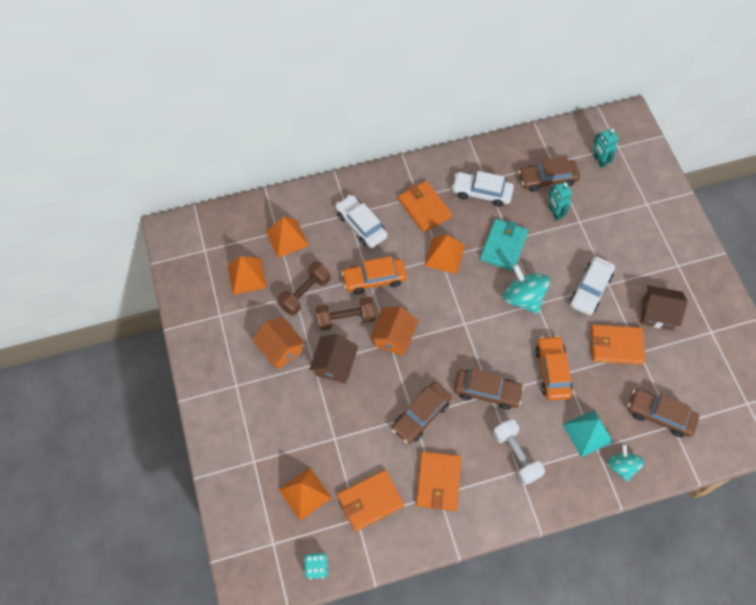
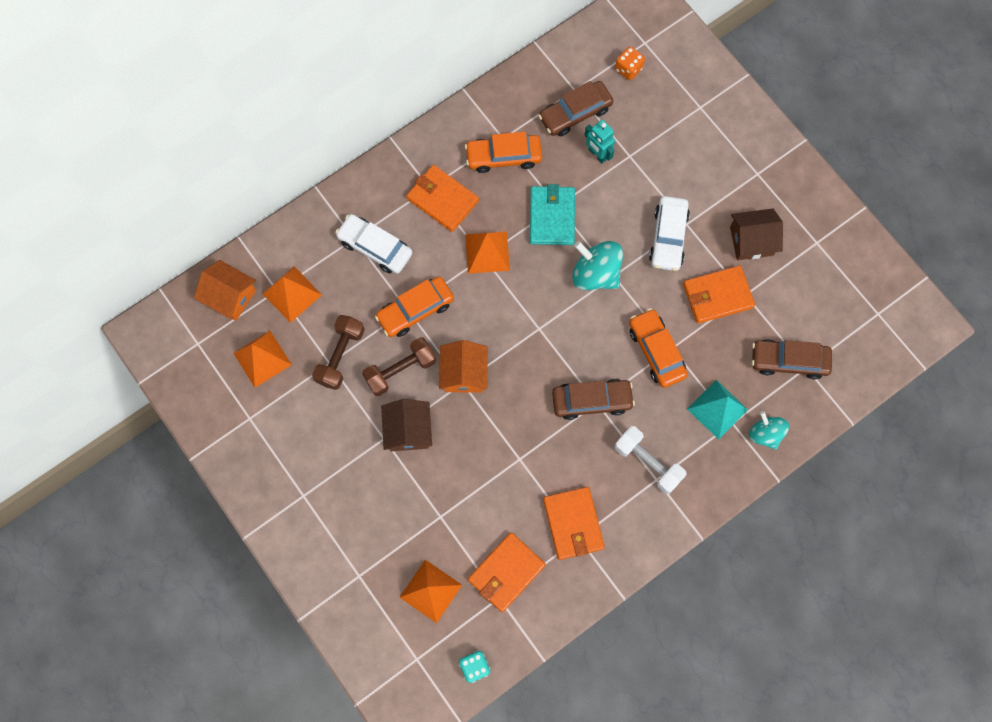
camera: 20 degrees left, 10 degrees up
orange house [252,317,305,370] -> orange house moved to [194,260,256,321]
brown car [392,382,452,444] -> none
white car [452,171,514,207] -> orange car [465,132,542,173]
turquoise robot [593,128,619,168] -> orange dice [615,46,645,80]

